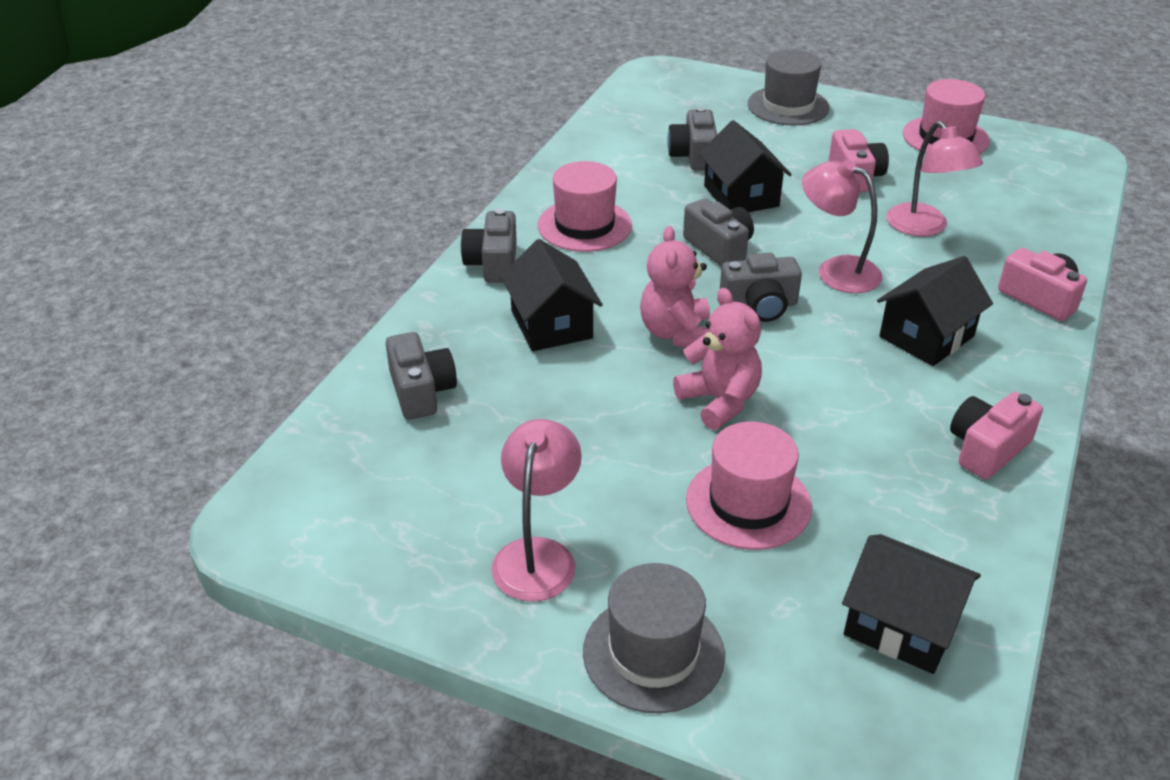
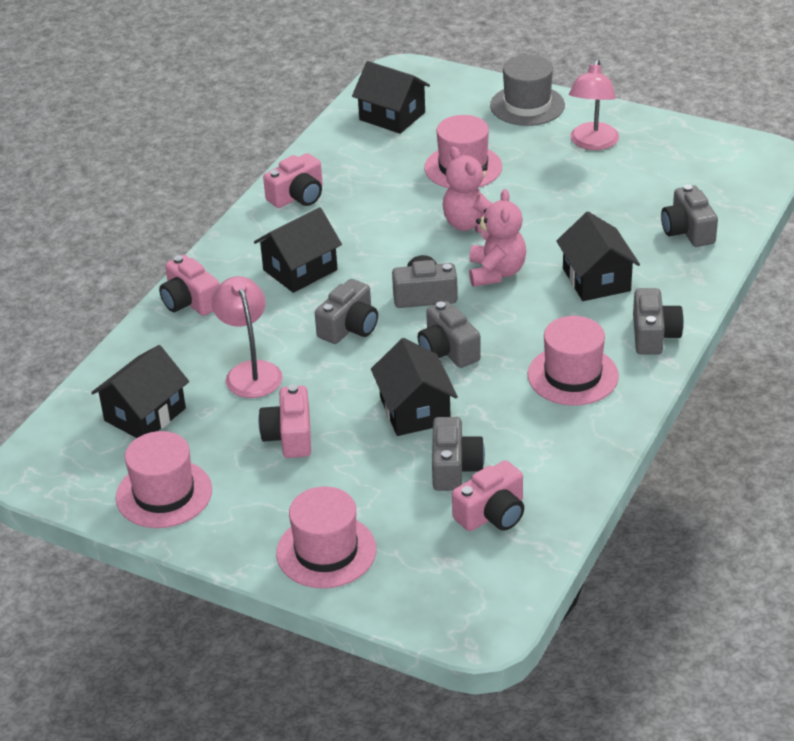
camera: 175 degrees left, 0 degrees up
grey hat [748,50,830,125] -> pink hat [276,486,376,588]
pink lamp [802,160,883,293] -> grey camera [315,279,378,344]
none -> black house [91,345,189,438]
none -> pink camera [452,460,524,531]

